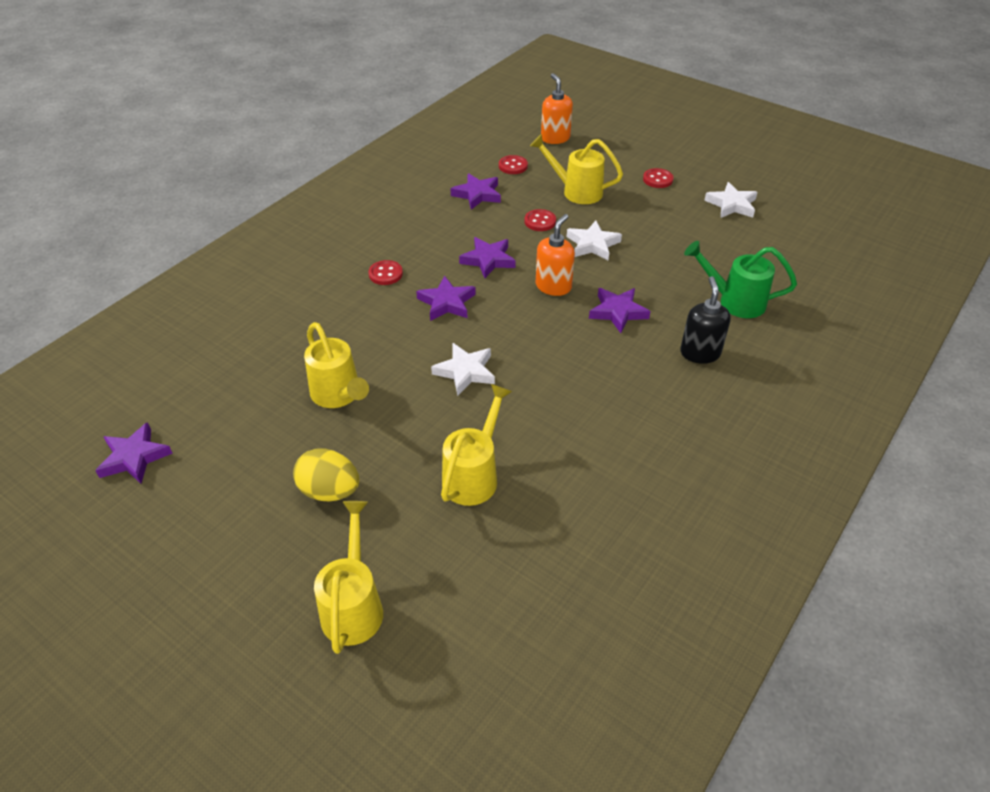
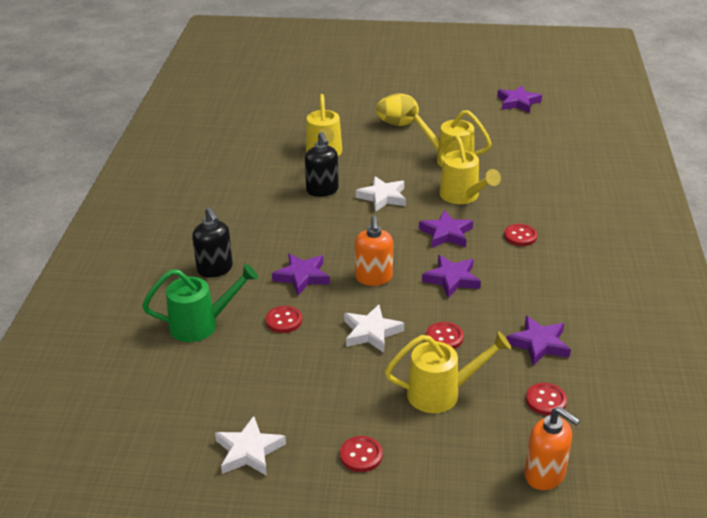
camera: 150 degrees right, 10 degrees down
yellow watering can [314,501,383,654] -> yellow watering can moved to [439,135,501,204]
none -> red button [266,306,302,333]
none -> black soap dispenser [305,132,339,197]

